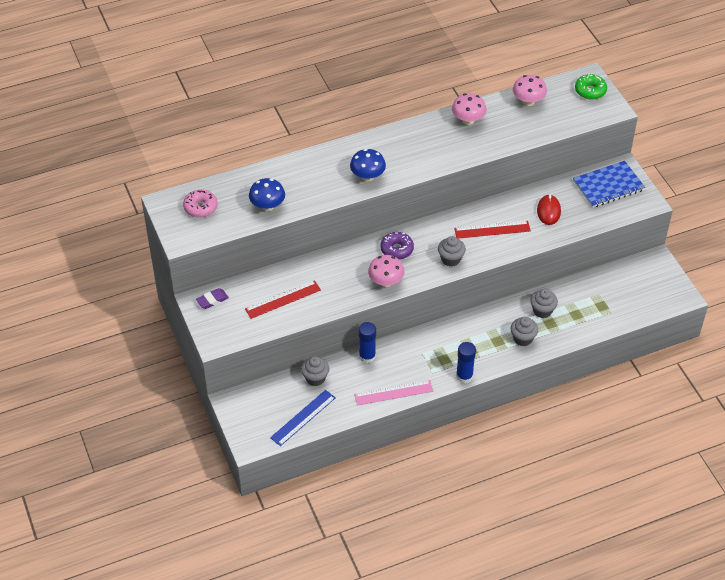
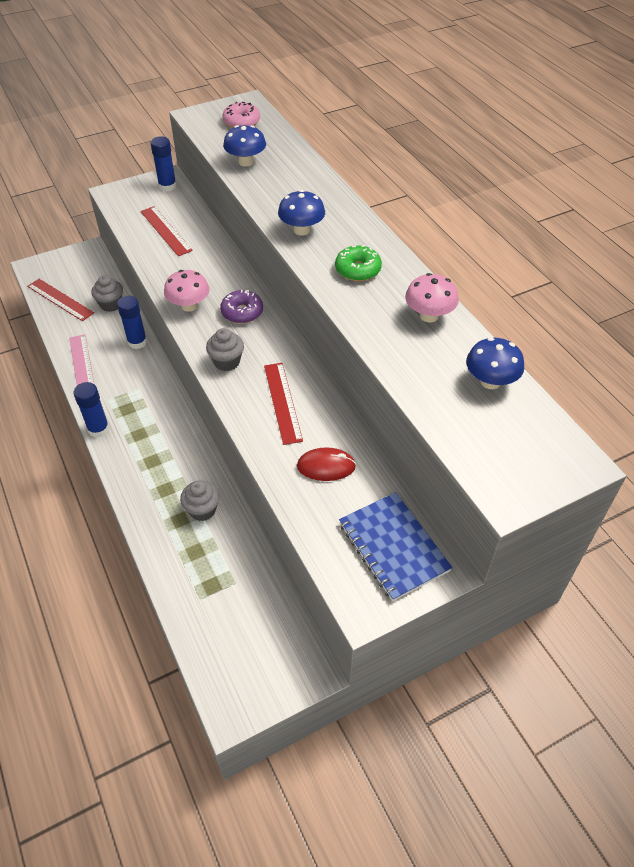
camera: 85 degrees right, 0 degrees up
purple eraser [196,288,229,309] -> blue glue stick [151,136,177,192]
blue ruler [270,390,336,446] -> red ruler [27,279,94,321]
grey cupcake [511,317,538,346] -> none
pink mushroom [513,75,547,106] -> blue mushroom [466,337,524,389]
green donut [575,74,607,100] -> green donut moved to [335,245,382,281]

